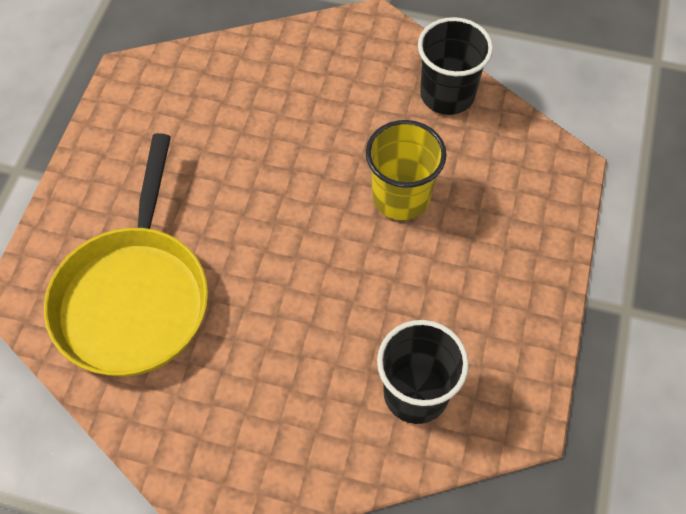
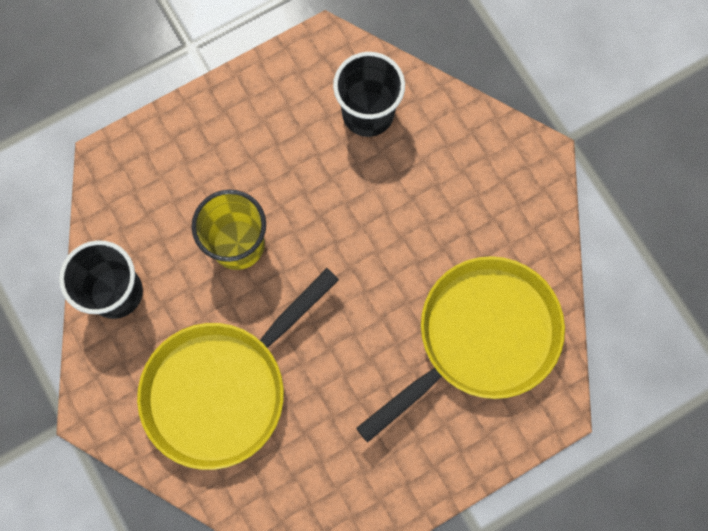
camera: 135 degrees left, 15 degrees up
none -> yellow pan [137,268,339,470]

